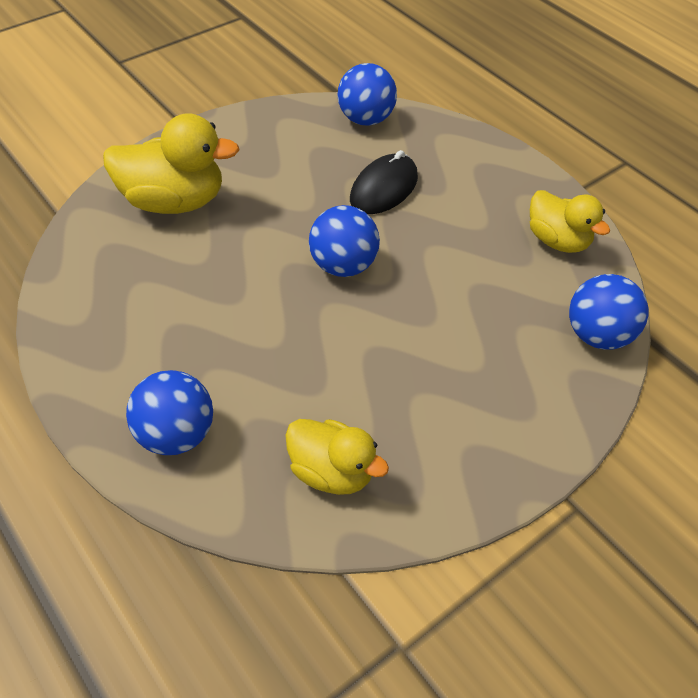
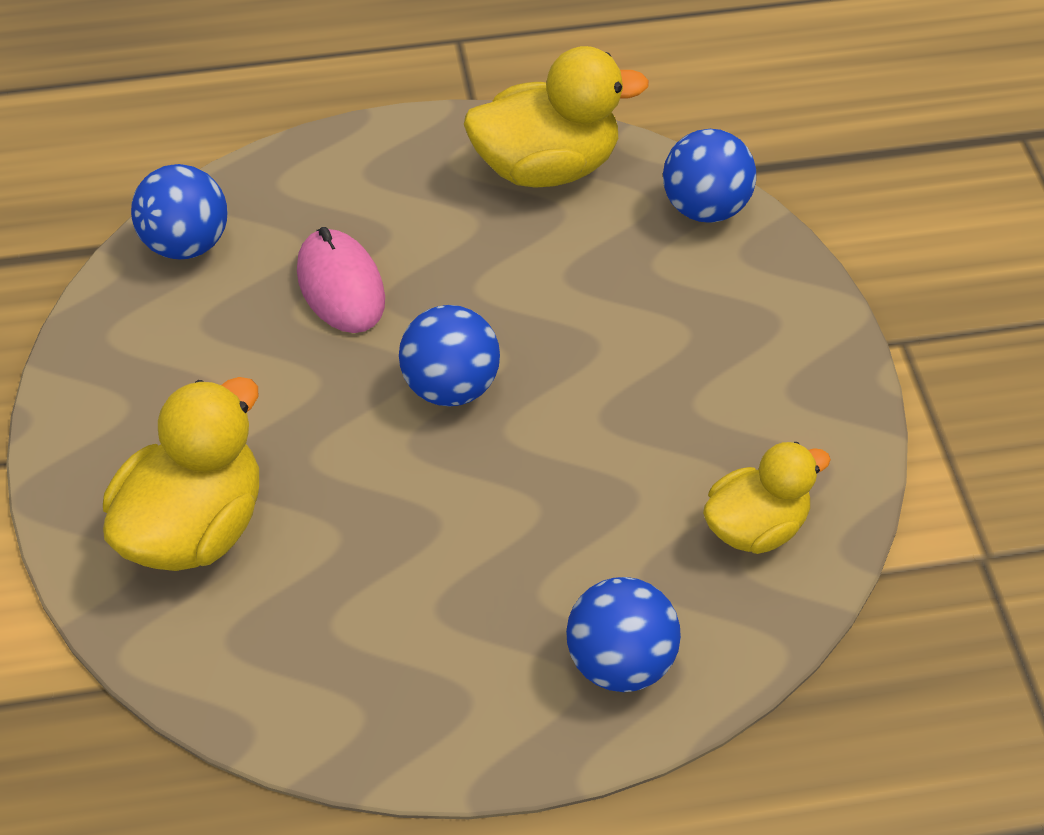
camera: 60 degrees left, 0 degrees up
black mouse [350,150,418,214] -> pink mouse [297,227,385,333]
yellow duck [530,190,610,253] -> yellow duck [464,46,649,188], size x1.54

